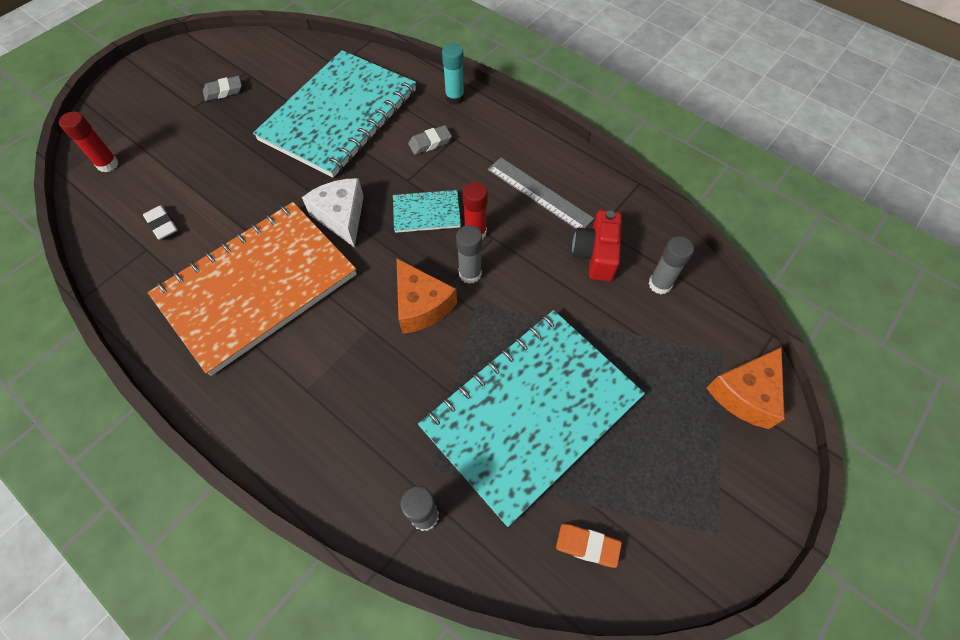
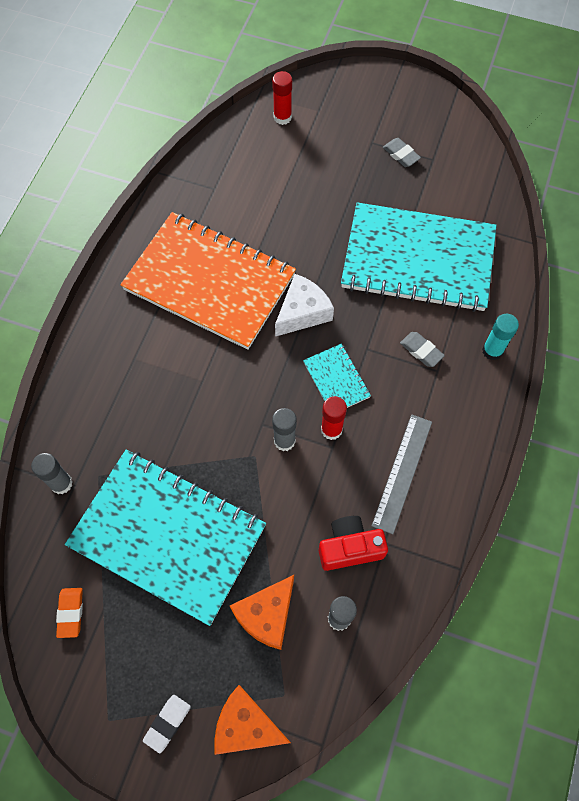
camera: 70 degrees right, 5 degrees up
white eraser [143,205,178,240] -> white eraser moved to [143,695,191,753]
orange cheese [396,258,457,334] -> orange cheese moved to [230,575,294,650]

